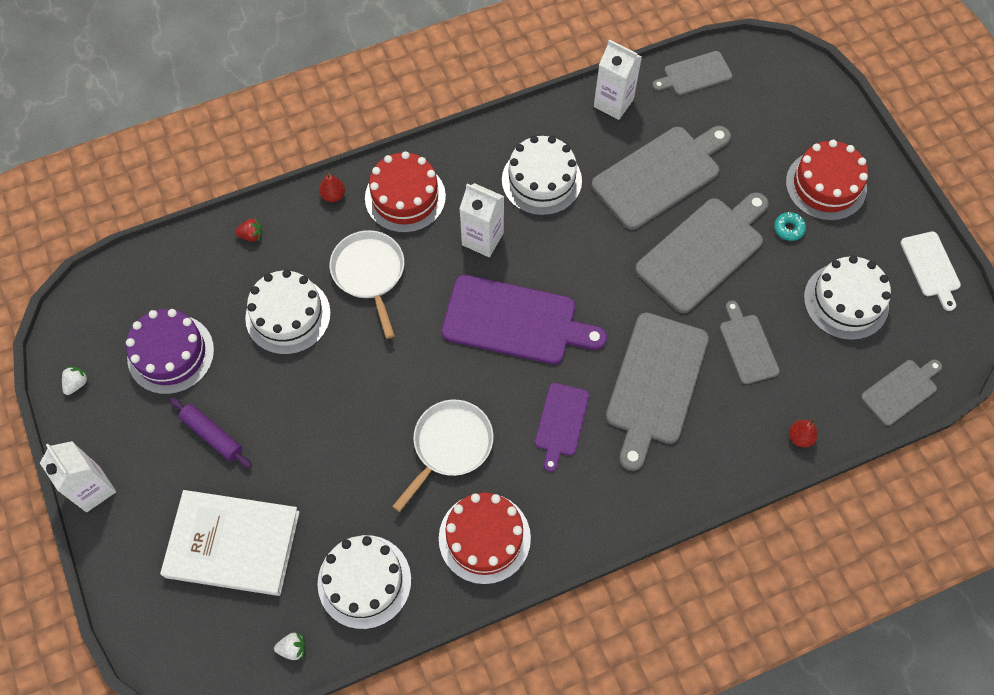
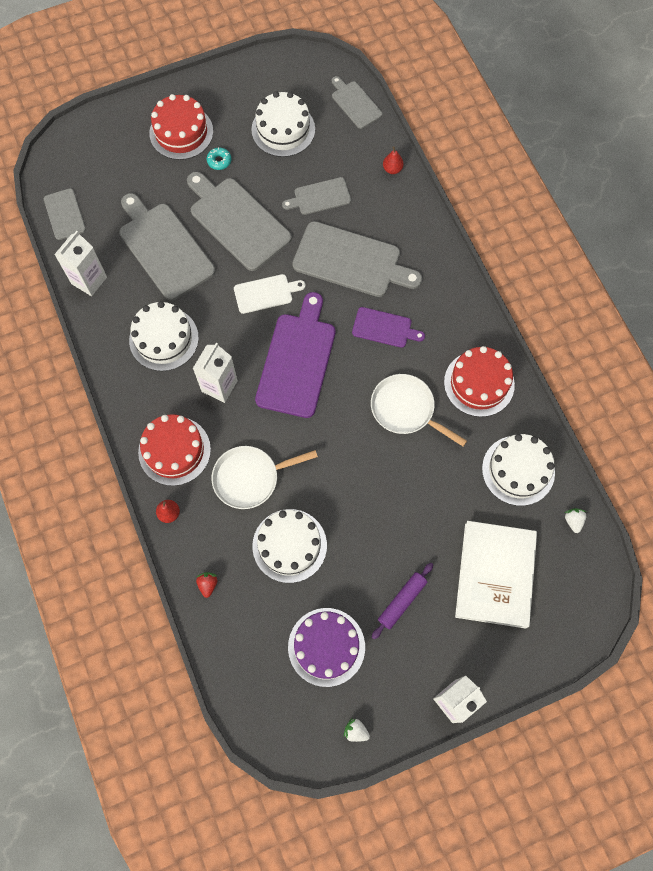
camera: 90 degrees left, 5 degrees up
white cutting board [900,231,961,311] -> white cutting board moved to [234,274,306,314]

